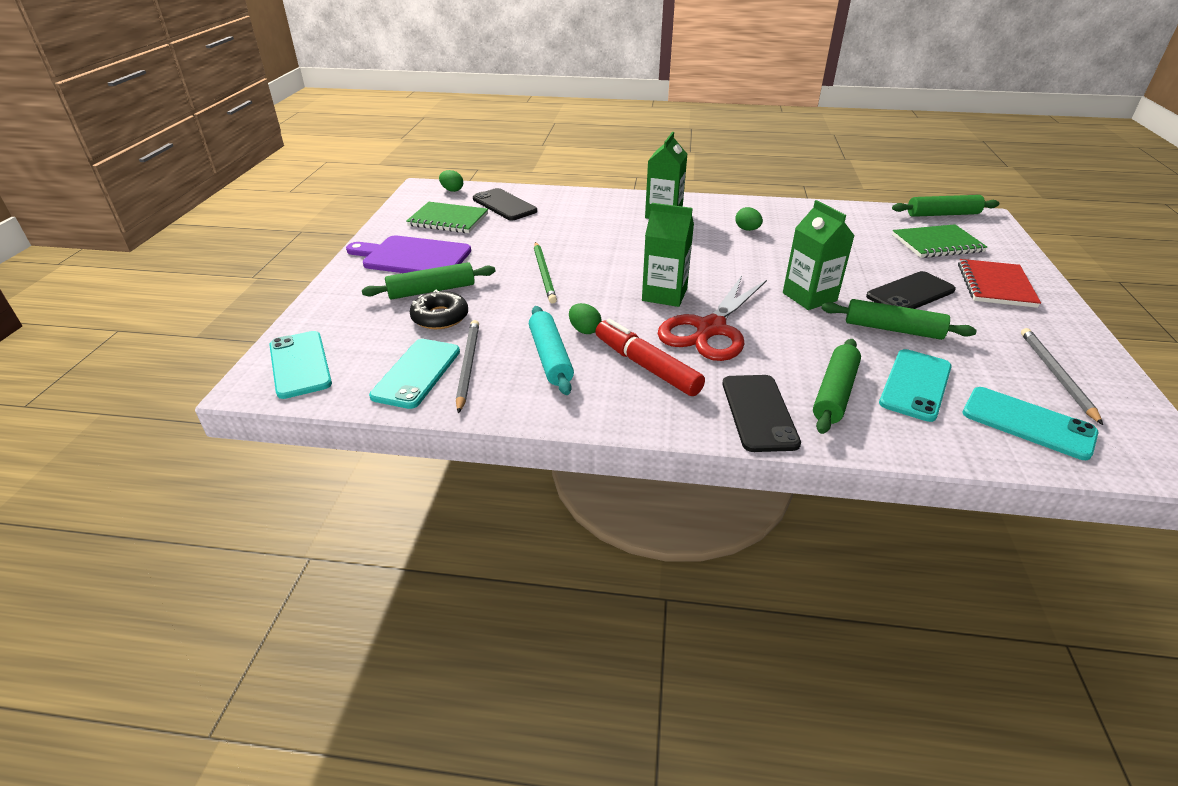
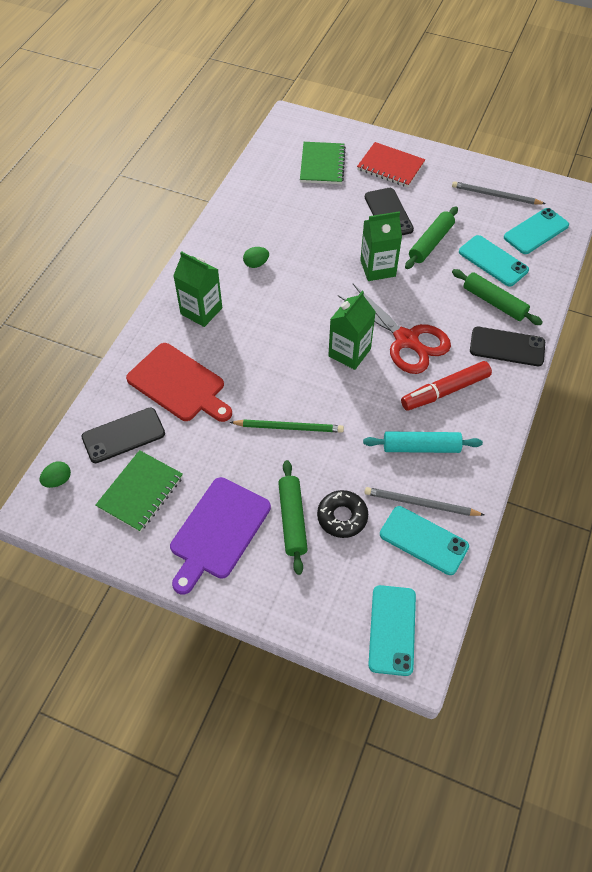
camera: 75 degrees left, 20 degrees up
turquoise phone [269,331,332,399] -> turquoise phone turned 75 degrees counterclockwise [368,585,416,676]
green egg [569,303,602,334] -> none
green rolling pin [892,195,999,217] -> none
none -> red cutting board [126,343,232,422]

